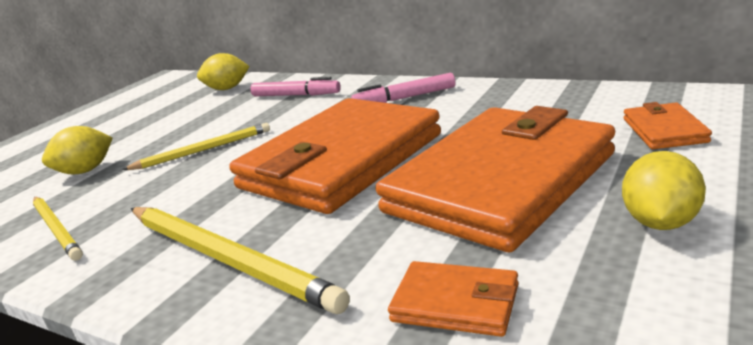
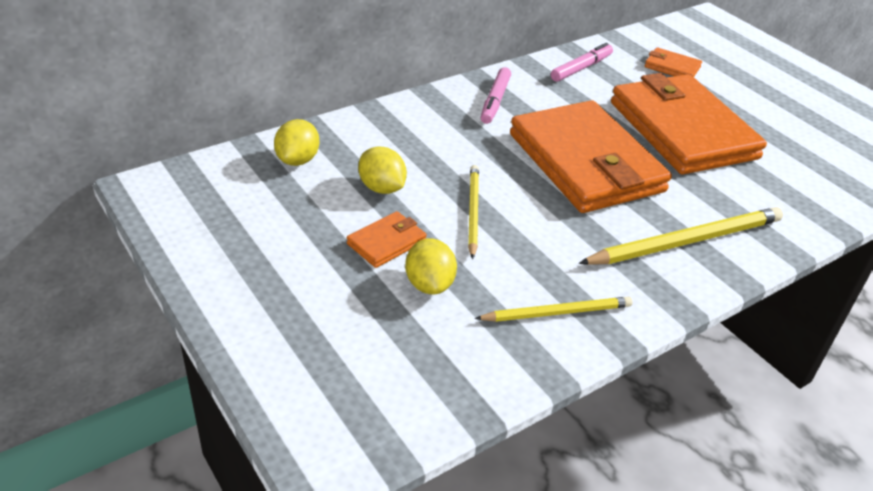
camera: 70 degrees left, 15 degrees up
pink marker [250,77,341,96] -> pink marker moved to [551,43,613,82]
orange wallet [388,261,519,337] -> orange wallet moved to [347,211,427,268]
yellow lemon [622,151,706,230] -> yellow lemon moved to [358,147,407,194]

